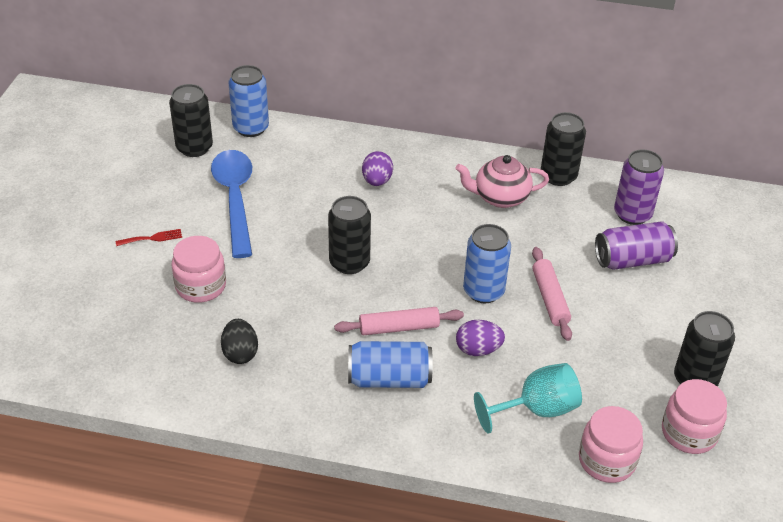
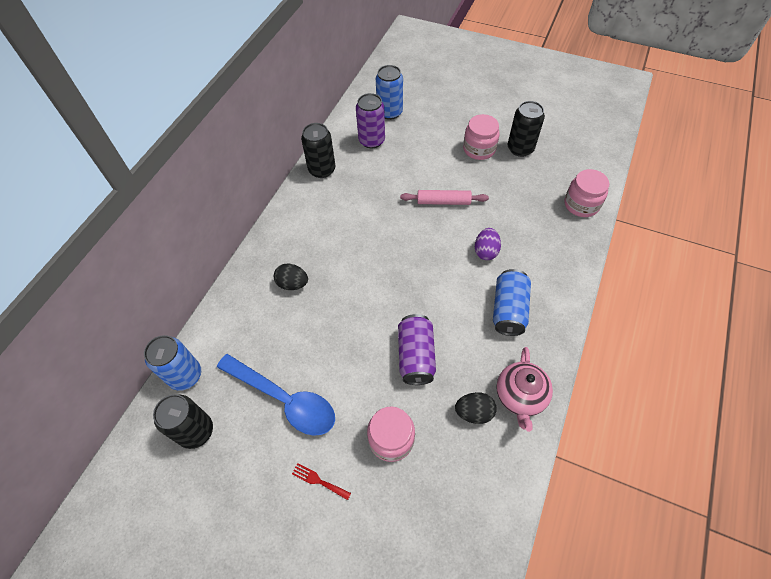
camera: 75 degrees left, 15 degrees up
red fork [115,229,182,246] -> red fork turned 60 degrees counterclockwise [292,463,351,500]
blue spoon [211,150,252,258] -> blue spoon turned 150 degrees counterclockwise [217,354,335,436]
black can [328,196,371,274] -> none
pink rolling pin [334,307,464,335] -> none
purple egg [362,151,393,186] -> black egg [274,264,308,290]
pink teapot [455,155,549,208] -> pink teapot moved to [496,347,553,432]
blue can [463,224,511,303] -> blue can moved to [376,65,403,120]
turquoise goblet [474,363,582,434] -> none
purple can [595,221,678,270] -> purple can moved to [398,314,436,385]
pink jar [662,379,727,454] -> pink jar moved to [463,114,500,160]

